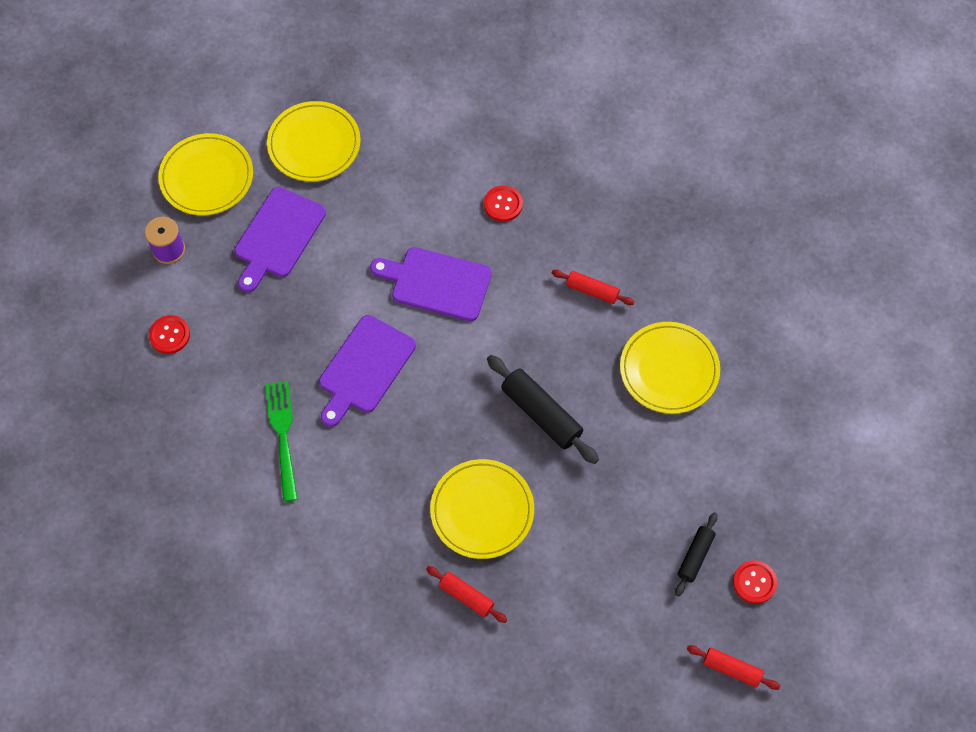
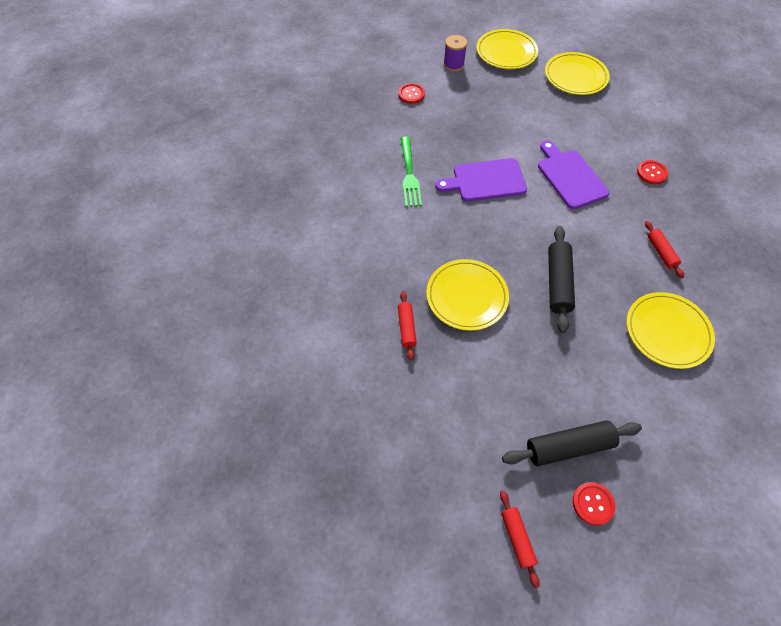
camera: 50 degrees right, 5 degrees down
purple cutting board [234,187,326,293] -> none
green fork [265,381,298,502] -> green fork turned 135 degrees clockwise [400,137,422,207]
black rolling pin [675,512,718,597] -> black rolling pin [502,420,642,466], size x1.69

